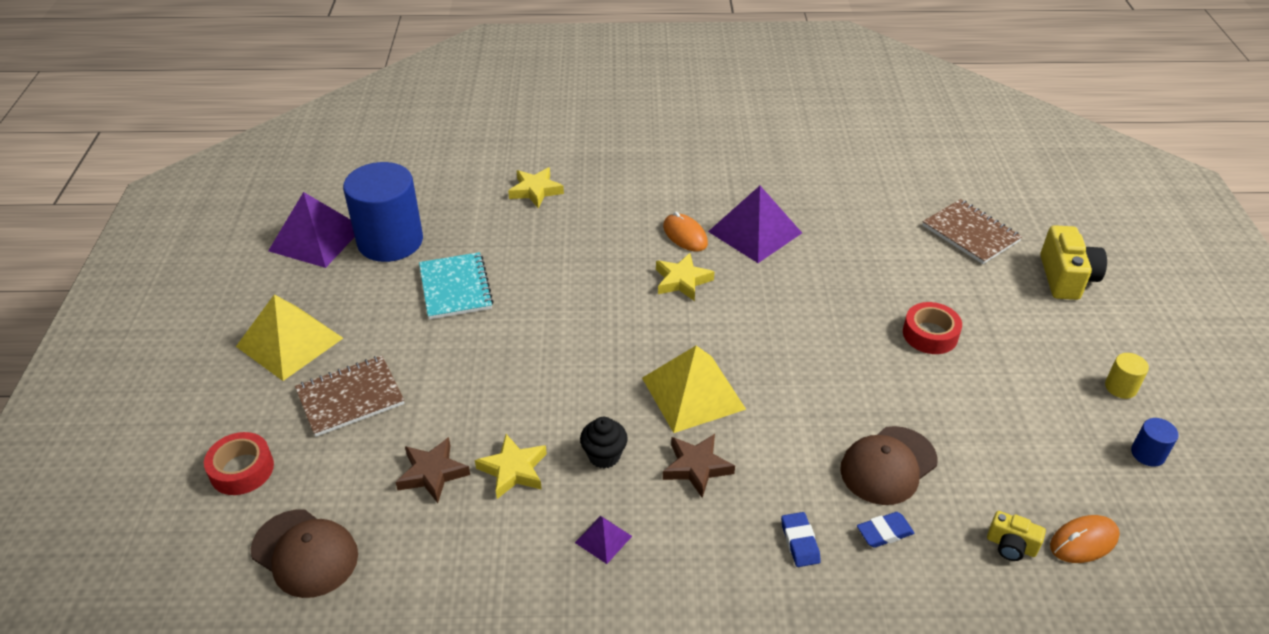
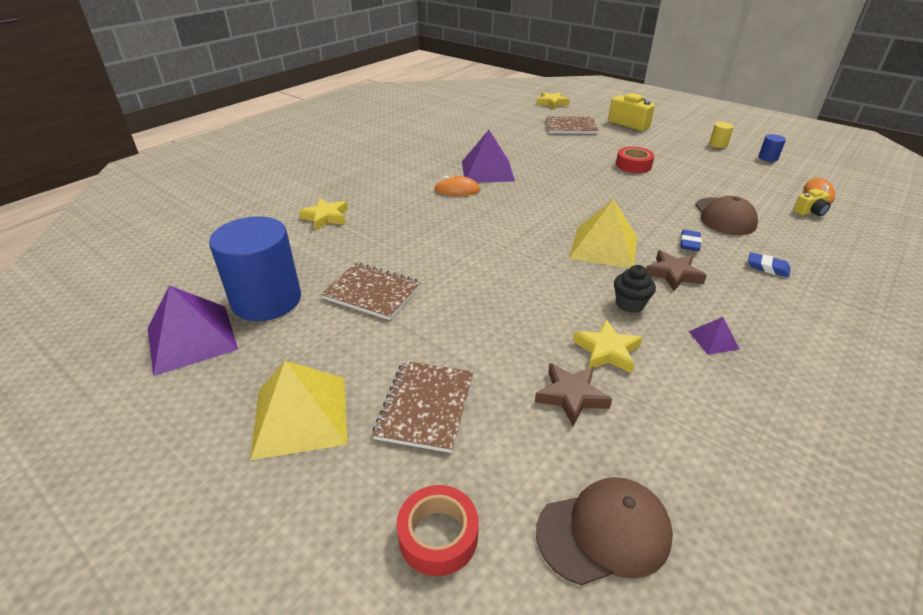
camera: 50 degrees left, 5 degrees down
turquoise notebook [419,252,494,320] -> brown notebook [321,263,421,320]
yellow star [656,253,714,301] -> yellow star moved to [536,92,570,109]
blue eraser [857,512,914,548] -> blue eraser moved to [680,230,702,251]

